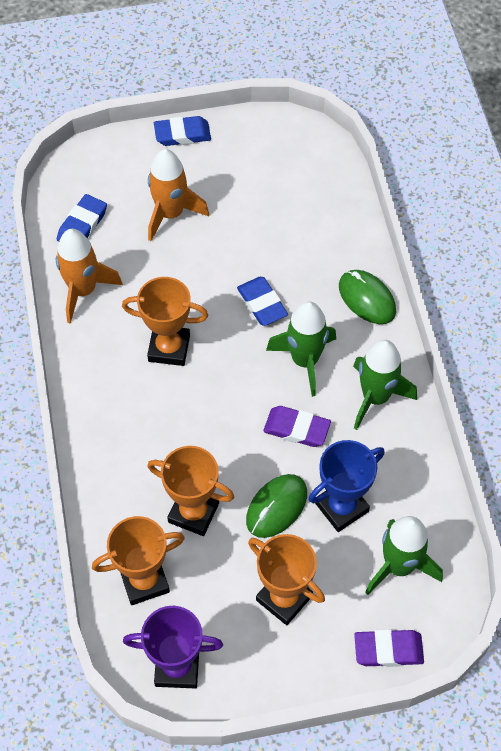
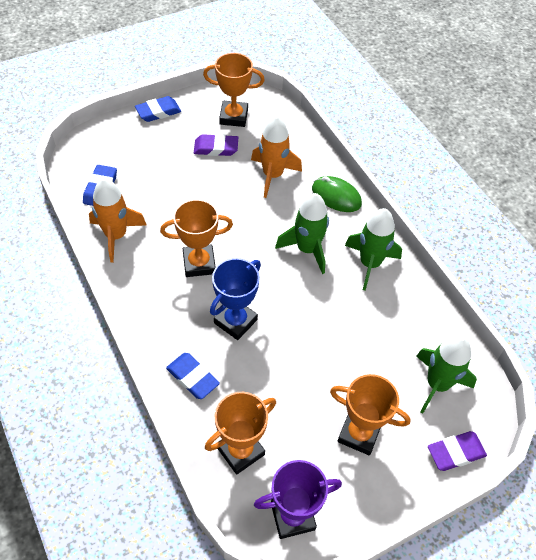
camera: 20 degrees left, 5 degrees down
orange trophy [147,446,234,536] -> orange trophy moved to [203,53,265,127]
orange rocket [148,149,209,241] -> orange rocket moved to [251,116,302,198]
blue eraser [237,277,288,326] -> blue eraser moved to [166,353,220,399]
green mouse [246,474,307,538] -> none
purple eraser [263,406,331,447] -> purple eraser moved to [194,134,238,156]
blue trophy [308,440,385,532] -> blue trophy moved to [210,258,261,340]

